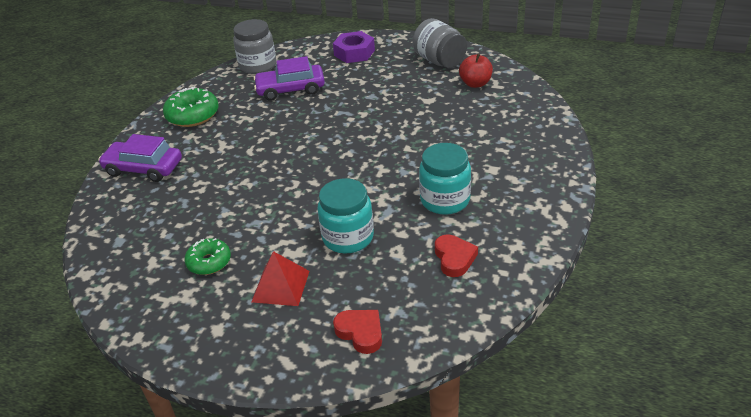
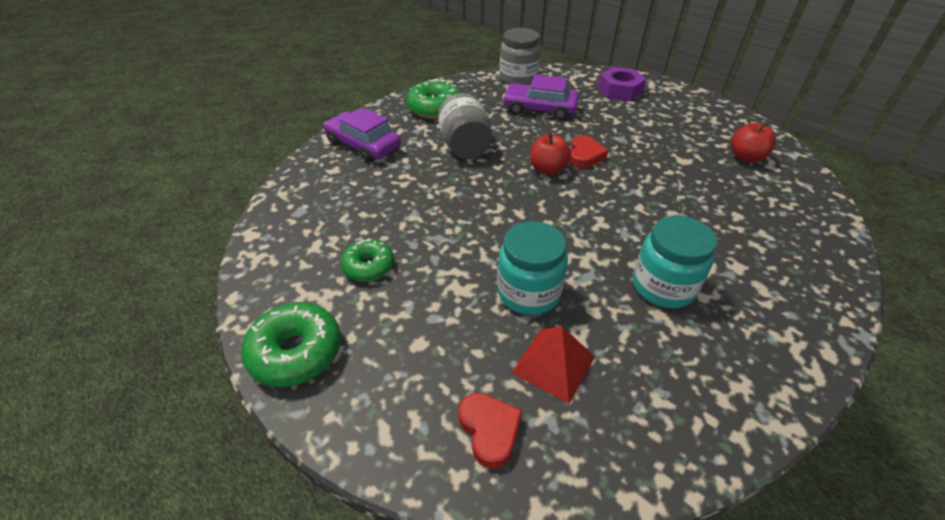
camera: 20 degrees right, 5 degrees up
red pyramid [252,251,309,306] -> red pyramid moved to [512,326,595,404]
grey jar [412,18,467,68] -> grey jar moved to [438,93,492,159]
red heart [435,235,478,277] -> red heart moved to [570,135,608,169]
none -> green donut [241,302,341,387]
none -> red apple [530,133,571,175]

